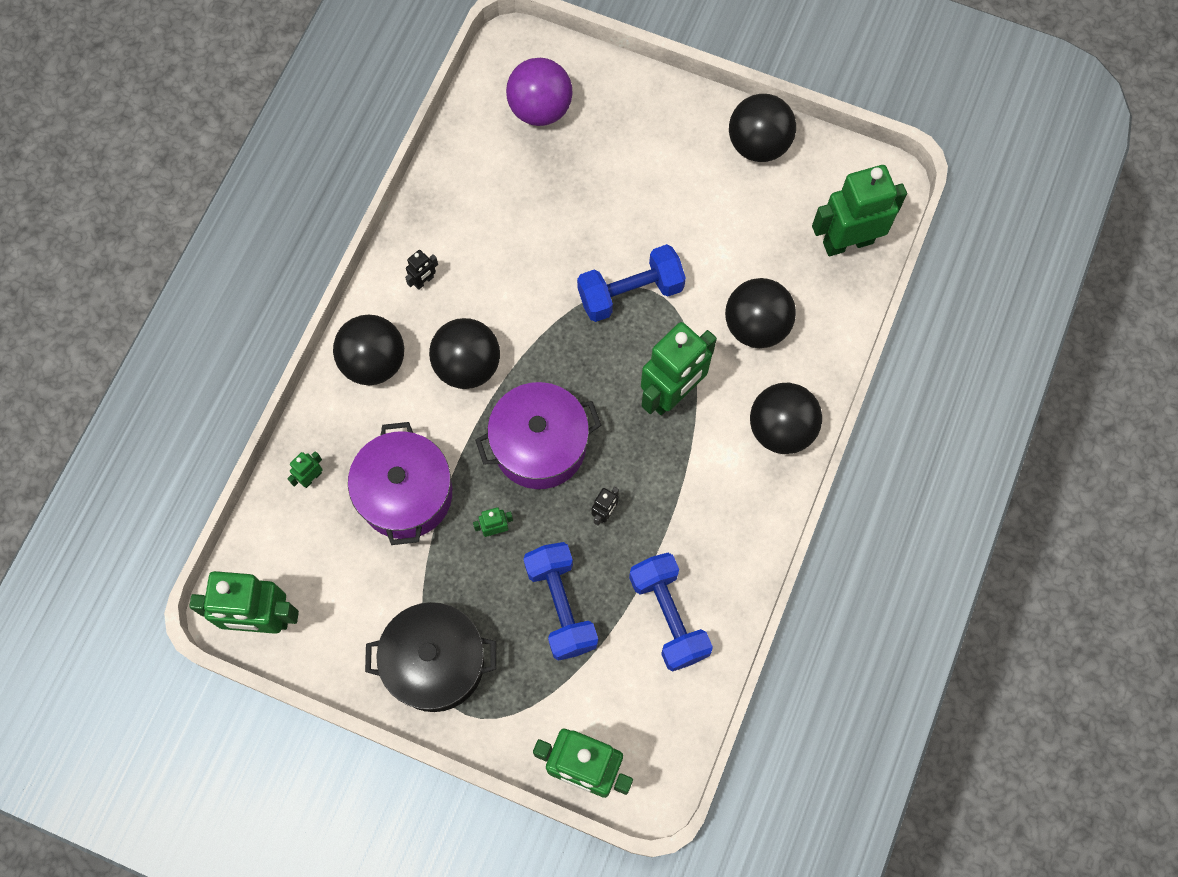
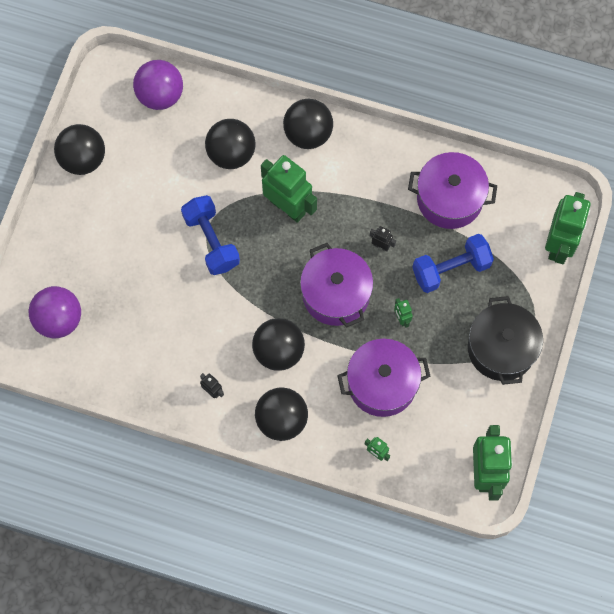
camera: 95 degrees left, 0 degrees up
blue dumbbell [629,553,713,671] -> purple pot [408,152,497,229]
green robot [812,165,907,256] -> purple ball [133,60,183,110]

